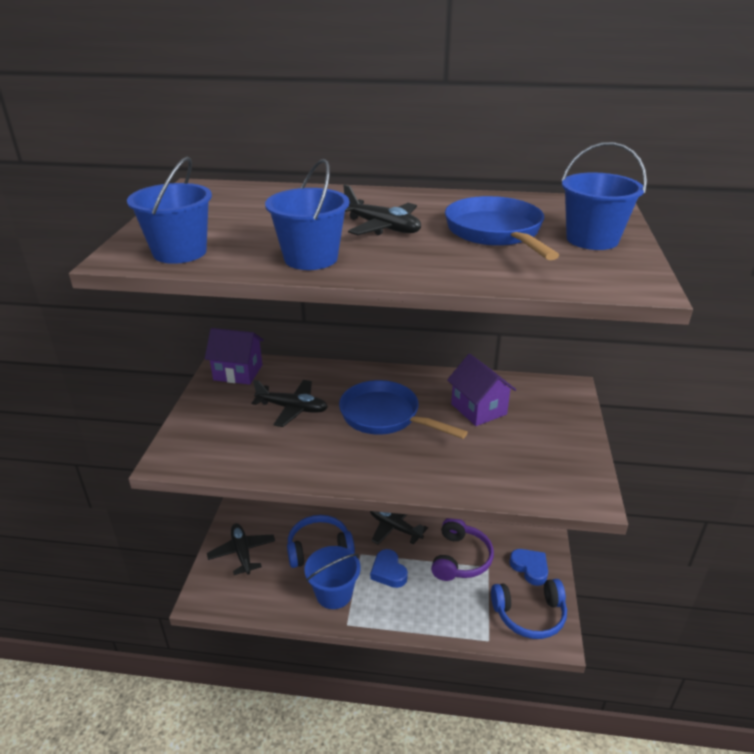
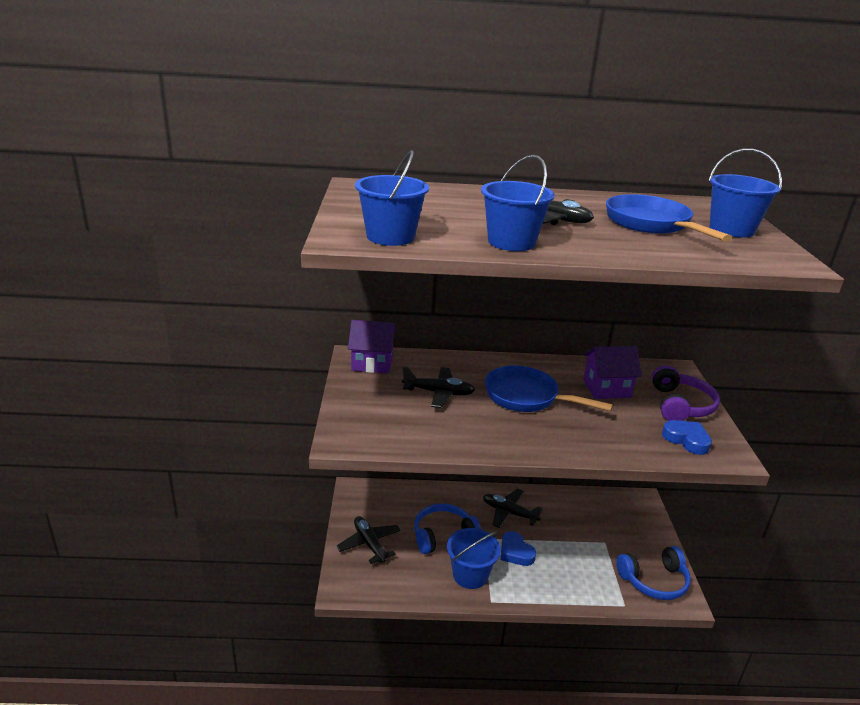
camera: 10 degrees left, 5 degrees down
purple headphones [431,518,494,581] -> purple headphones moved to [652,365,720,421]
purple house [447,354,516,426] -> purple house turned 60 degrees counterclockwise [583,346,642,399]
blue heart [509,549,548,586] -> blue heart moved to [662,420,712,455]

